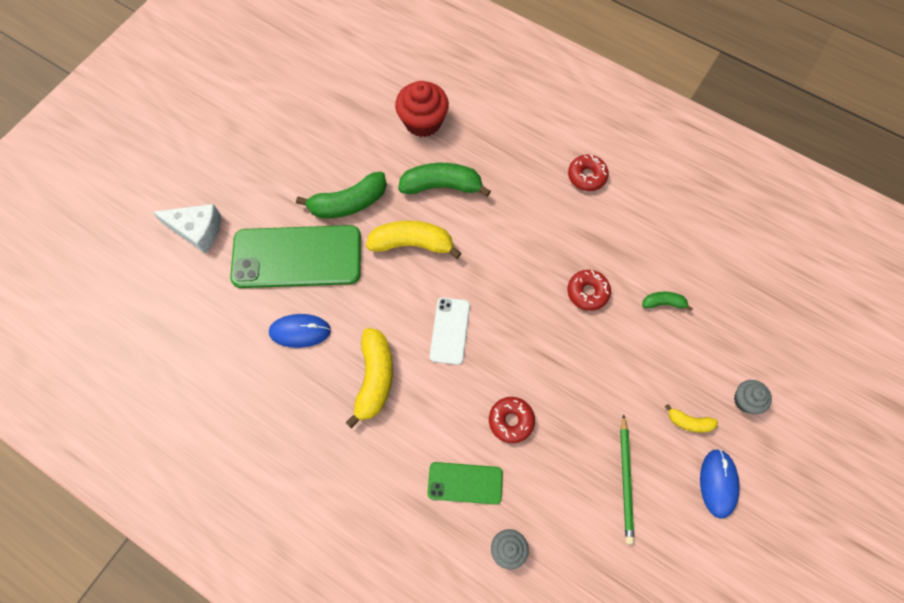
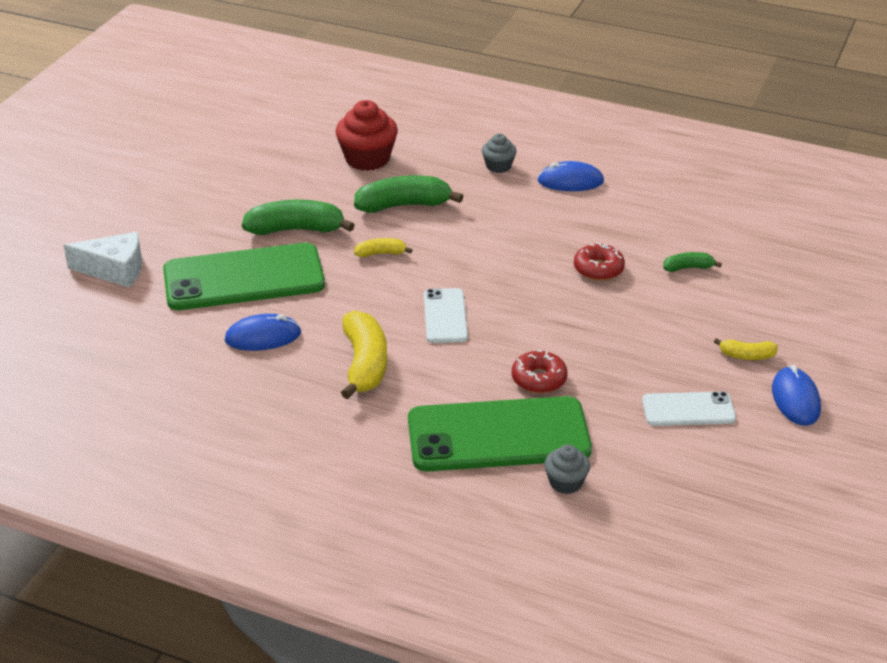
camera: 10 degrees left, 30 degrees down
green banana [296,172,387,218] -> green banana turned 150 degrees counterclockwise [242,200,354,235]
yellow banana [366,221,462,259] -> yellow banana [354,238,412,257], size x0.51
green phone [428,462,503,505] -> green phone [408,396,592,472], size x1.96
red donut [568,154,609,191] -> blue mouse [537,161,604,191]
green pencil [620,414,634,544] -> white phone [642,391,736,426]
grey cupcake [734,380,772,414] -> grey cupcake moved to [482,134,517,173]

